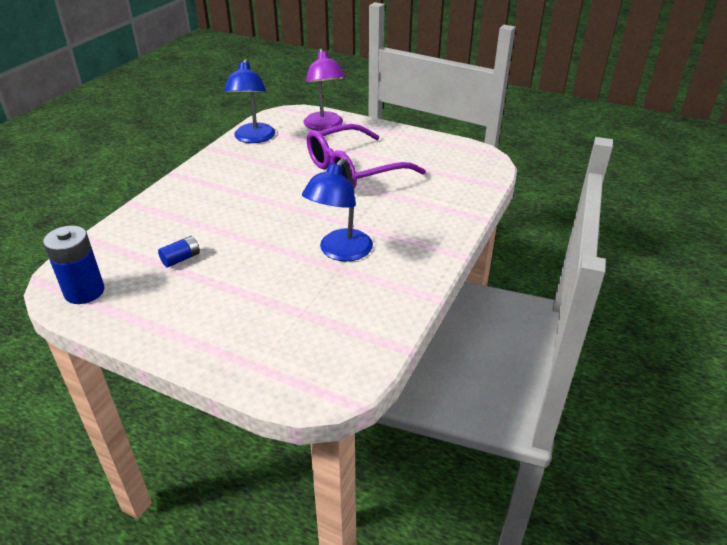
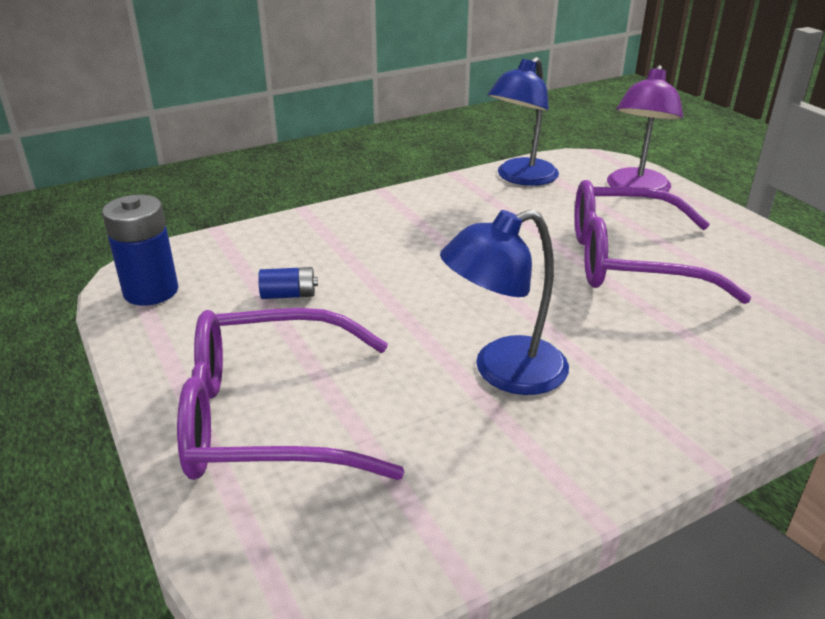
camera: 35 degrees right, 5 degrees down
none -> purple glasses [177,308,404,480]

